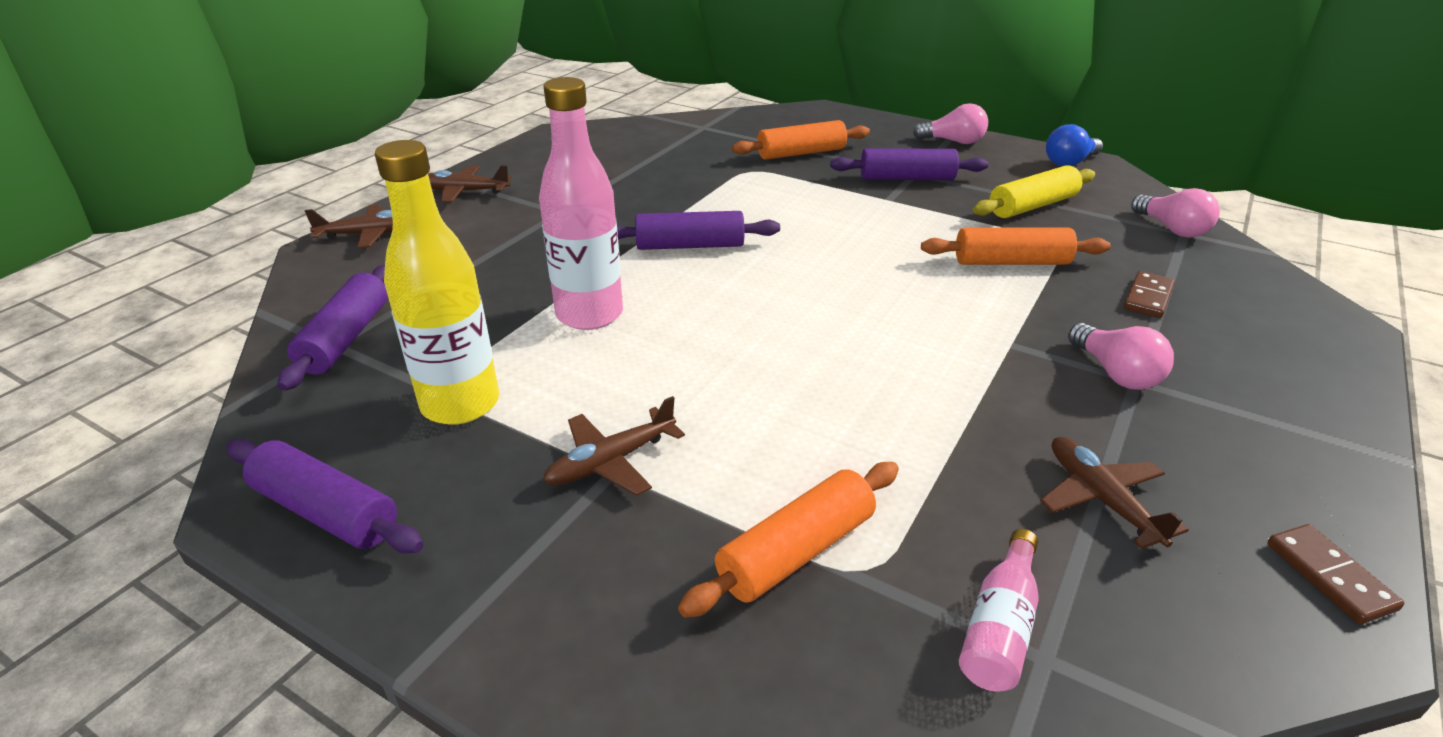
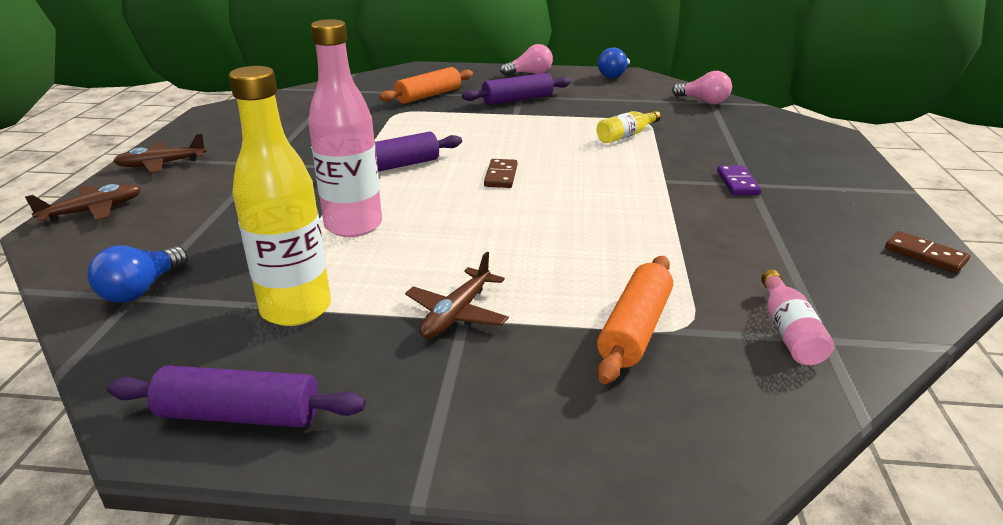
camera: 25 degrees left, 5 degrees down
purple rolling pin [277,265,388,391] -> blue light bulb [88,246,188,303]
orange rolling pin [921,228,1111,265] -> yellow bottle [597,110,661,143]
yellow rolling pin [973,165,1095,218] -> none
brown plane [1040,437,1189,549] -> none
pink light bulb [1068,323,1174,390] -> purple domino [717,166,761,195]
brown domino [1123,271,1175,318] -> brown domino moved to [484,159,517,188]

